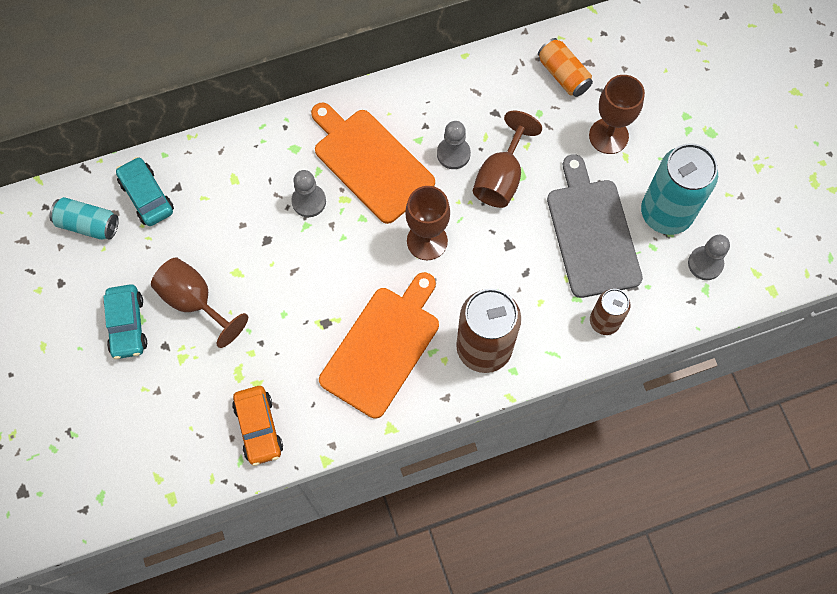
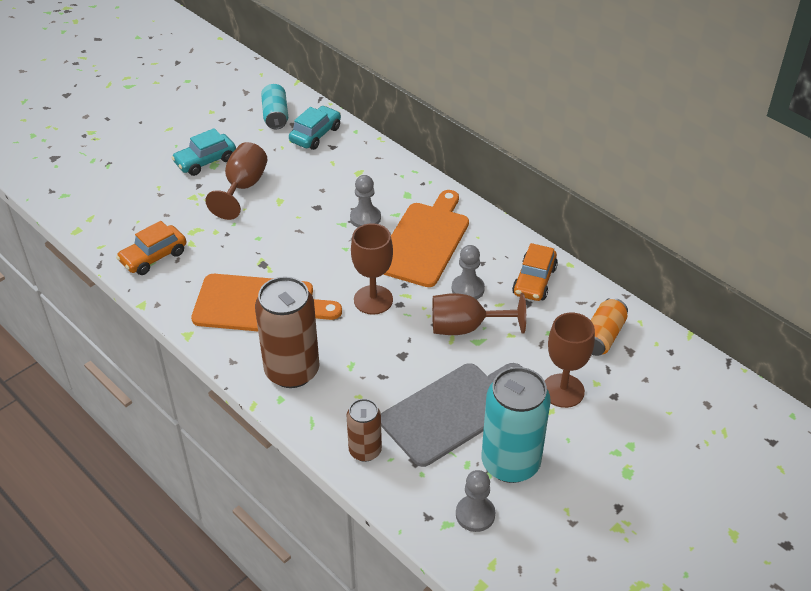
camera: 65 degrees right, 25 degrees down
none -> orange car [512,243,558,301]

